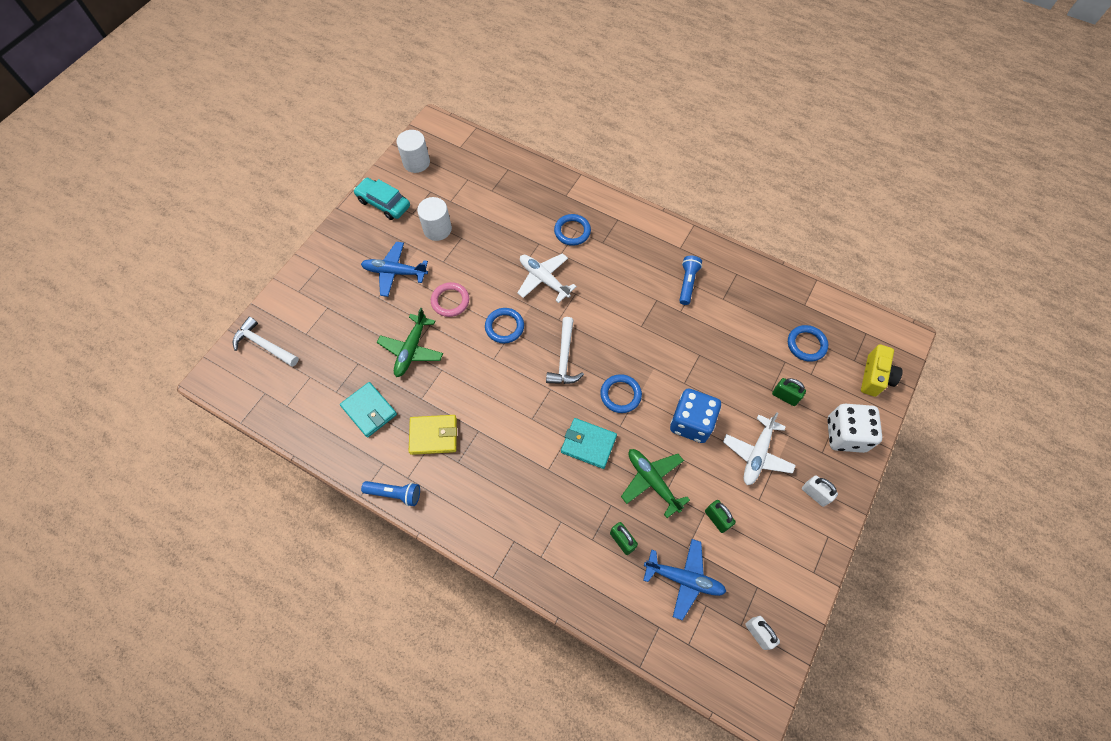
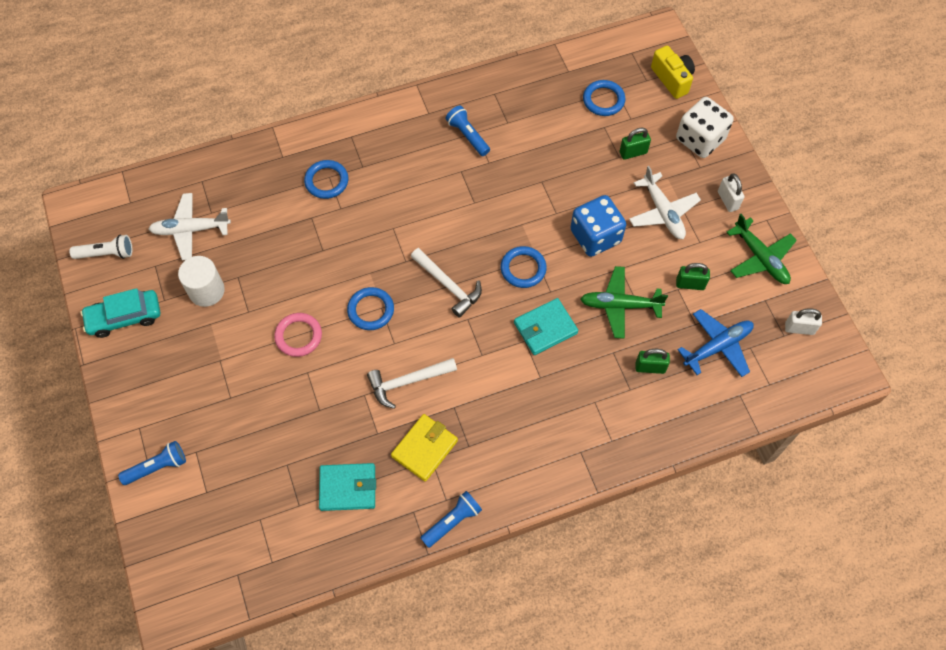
camera: 50 degrees left, 0 degrees up
white hammer [233,317,299,367] -> white hammer moved to [367,358,457,409]
blue plane [361,242,428,297] -> none
green plane [377,308,443,377] -> green plane moved to [726,214,797,284]
white cylinder [396,130,430,173] -> white flashlight [69,235,132,259]
white plane [517,253,577,303] -> white plane moved to [149,193,231,260]
white padlock [802,475,838,507] -> white padlock turned 75 degrees clockwise [718,173,745,212]
none -> blue flashlight [118,441,186,485]

